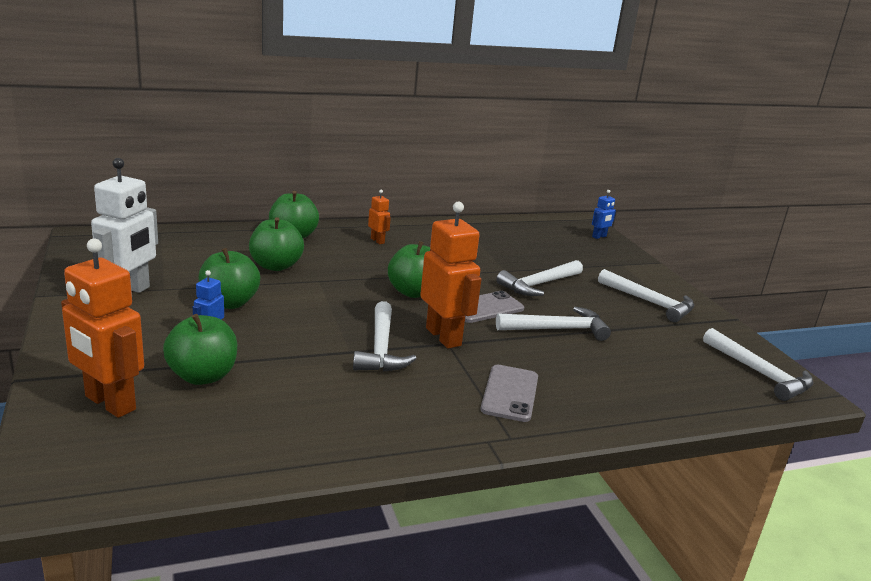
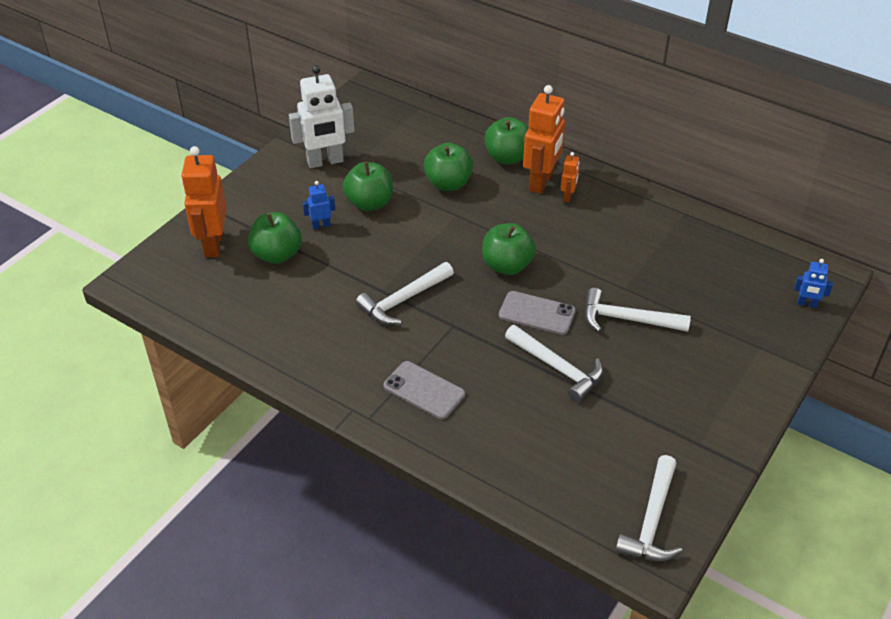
camera: 55 degrees right, 20 degrees up
orange robot [420,202,481,349] -> orange robot moved to [523,85,565,194]
grey phone [480,364,538,422] -> grey phone turned 60 degrees clockwise [383,361,465,419]
white hammer [598,269,694,322] -> none

